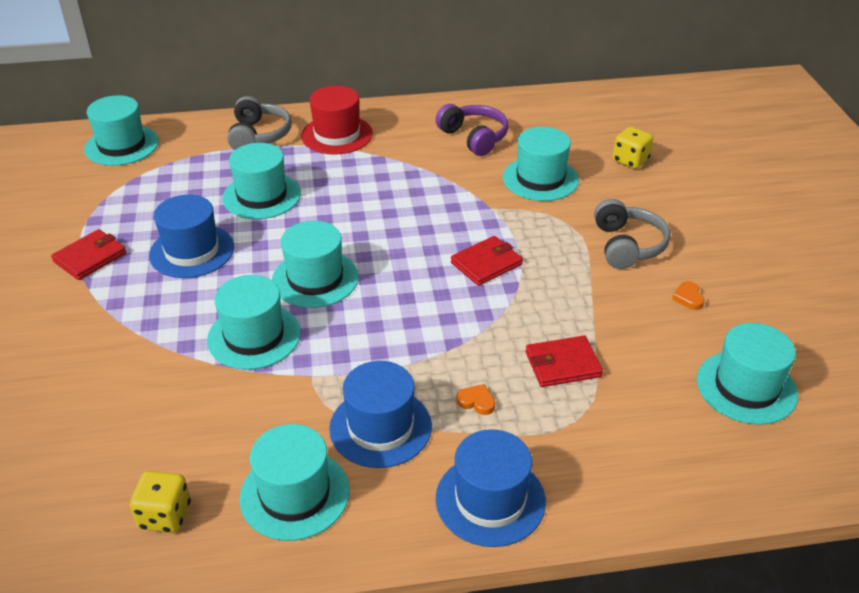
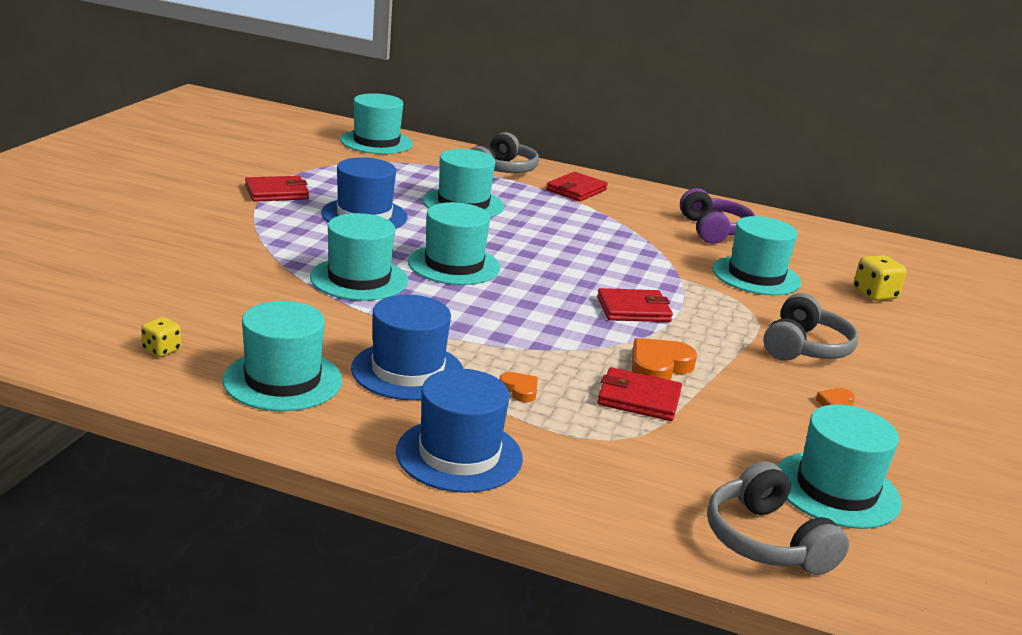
camera: 25 degrees right, 15 degrees down
yellow dice [130,471,191,533] -> yellow dice [141,317,181,357], size x0.64
red hat [301,85,373,155] -> red wallet [546,172,608,201]
none -> orange heart [632,338,697,380]
none -> grey headphones [707,461,849,575]

